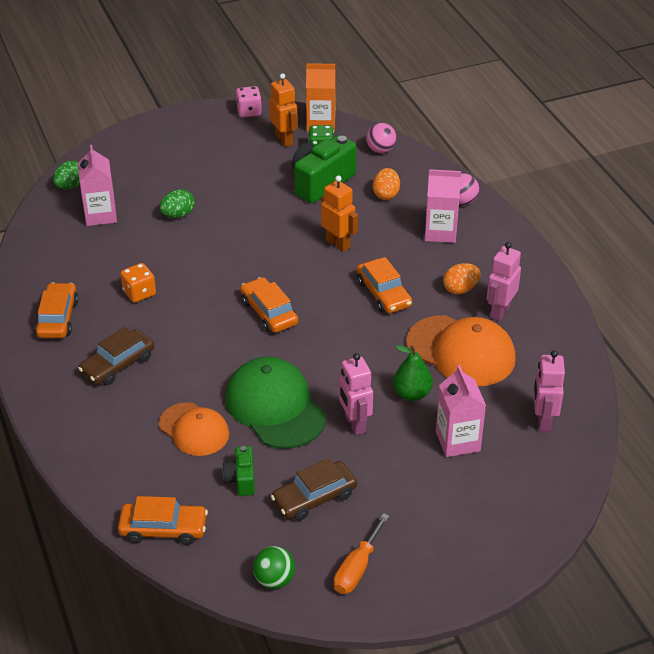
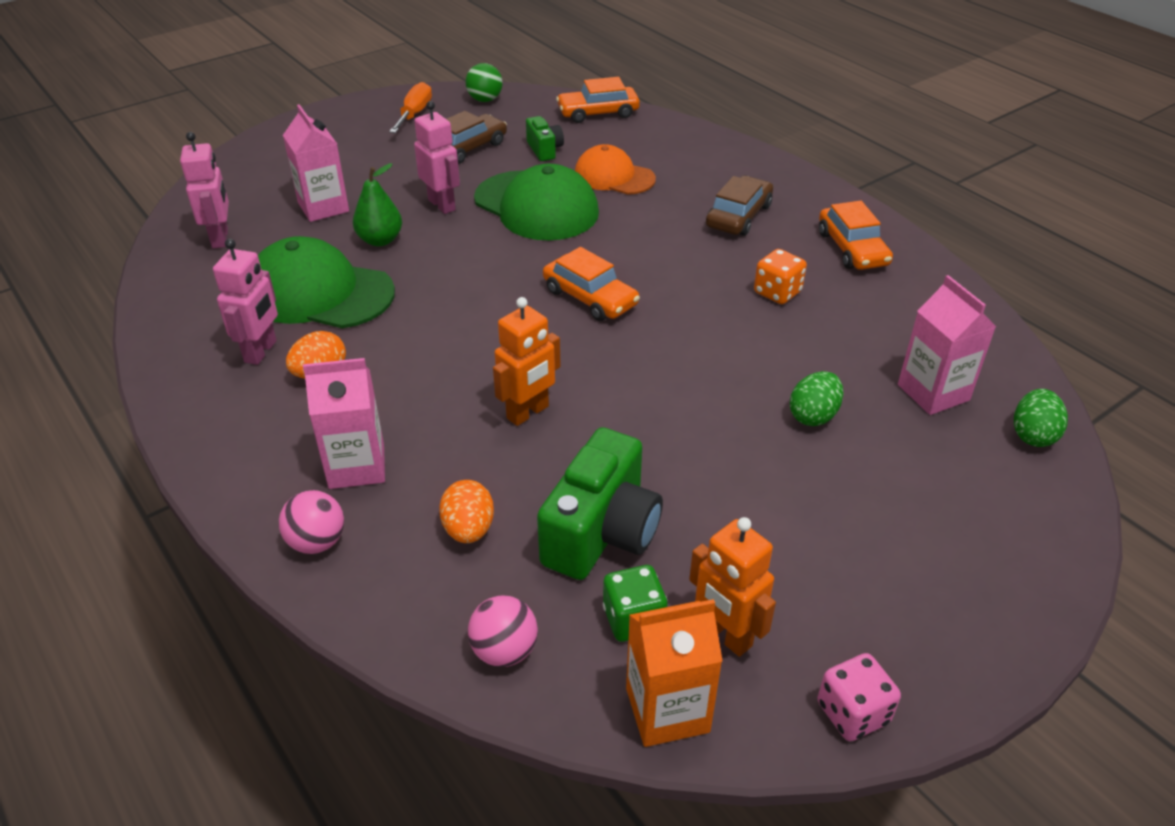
camera: 165 degrees right, 0 degrees up
orange robot [321,175,358,252] -> orange robot turned 75 degrees counterclockwise [493,297,561,426]
orange car [356,257,412,313] -> none
orange cap [406,315,516,386] -> green cap [258,236,395,328]

